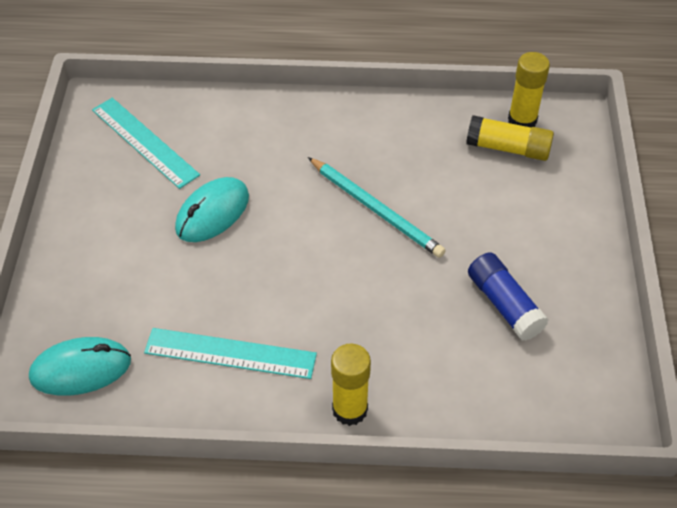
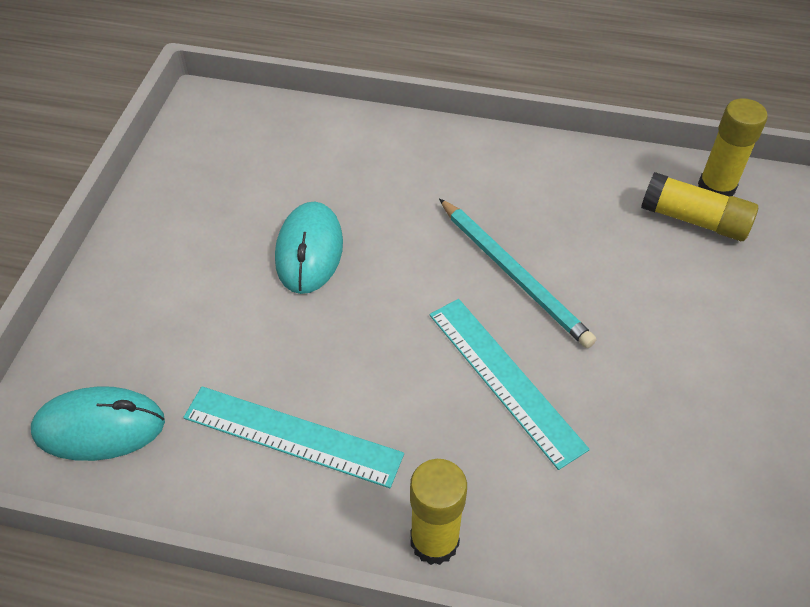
camera: 10 degrees right, 0 degrees up
turquoise ruler [92,98,200,189] -> turquoise ruler moved to [429,299,590,470]
turquoise mouse [175,177,249,242] -> turquoise mouse turned 45 degrees counterclockwise [275,202,343,294]
blue glue stick [468,252,548,341] -> none

